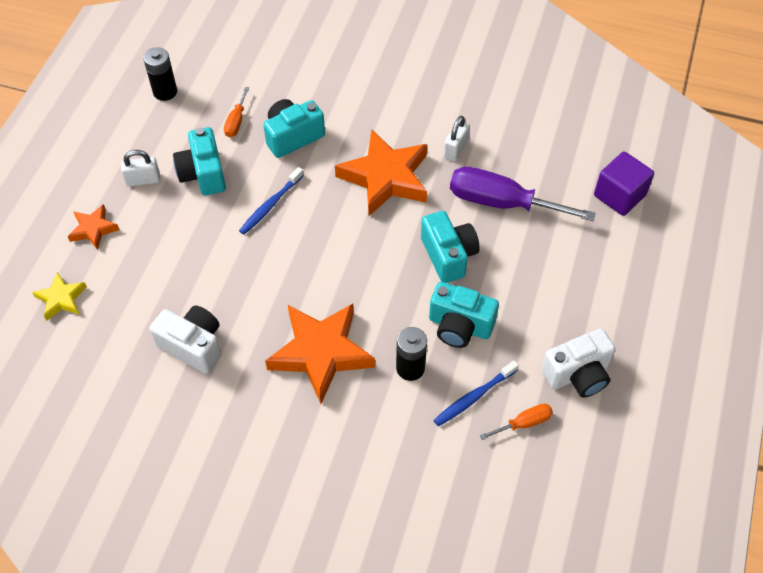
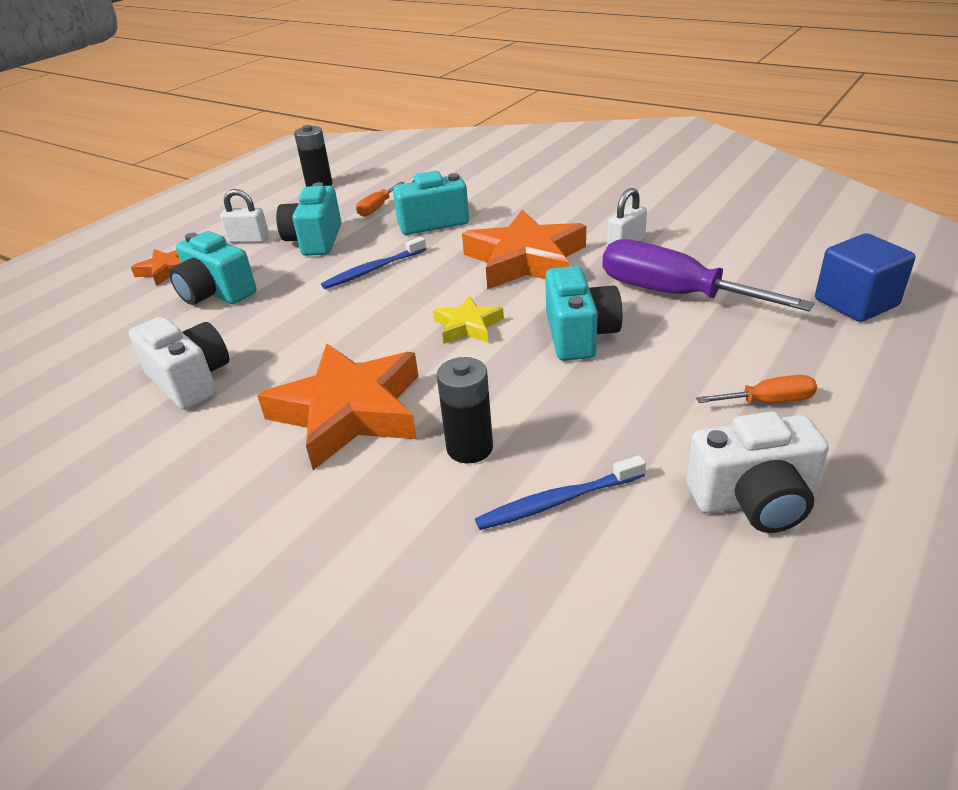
camera: 20 degrees right, 20 degrees down
yellow star [32,272,87,321] -> yellow star moved to [433,296,504,344]
turquoise camera [429,282,499,348] -> turquoise camera moved to [169,231,256,305]
orange screwdriver [480,404,553,440] -> orange screwdriver moved to [696,375,817,403]
purple cube [594,151,654,216] -> blue cube [815,233,915,322]

